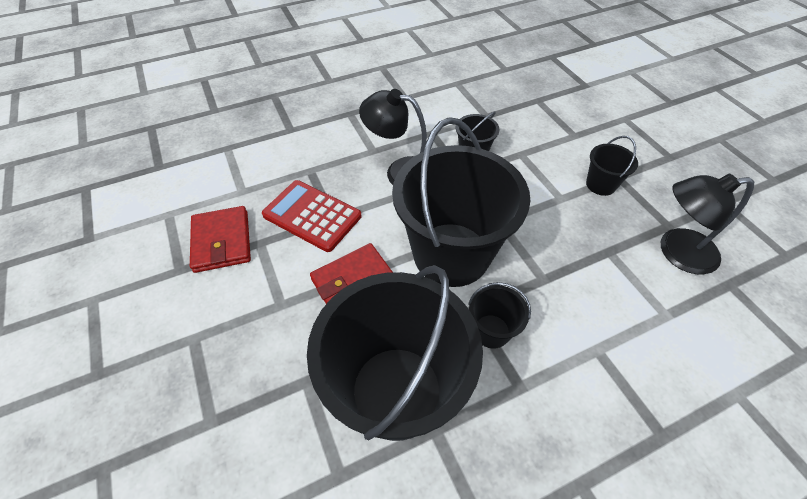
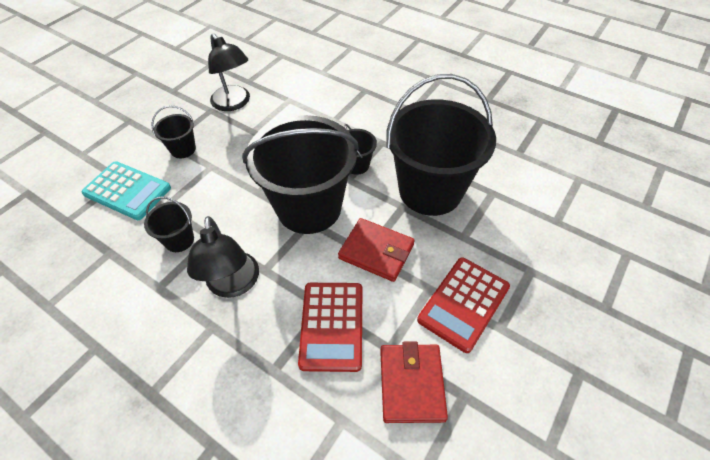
camera: 120 degrees left, 0 degrees up
red wallet [190,206,251,273] -> red wallet turned 45 degrees counterclockwise [380,341,448,423]
none -> turquoise calculator [82,161,171,220]
none -> red calculator [417,257,510,353]

